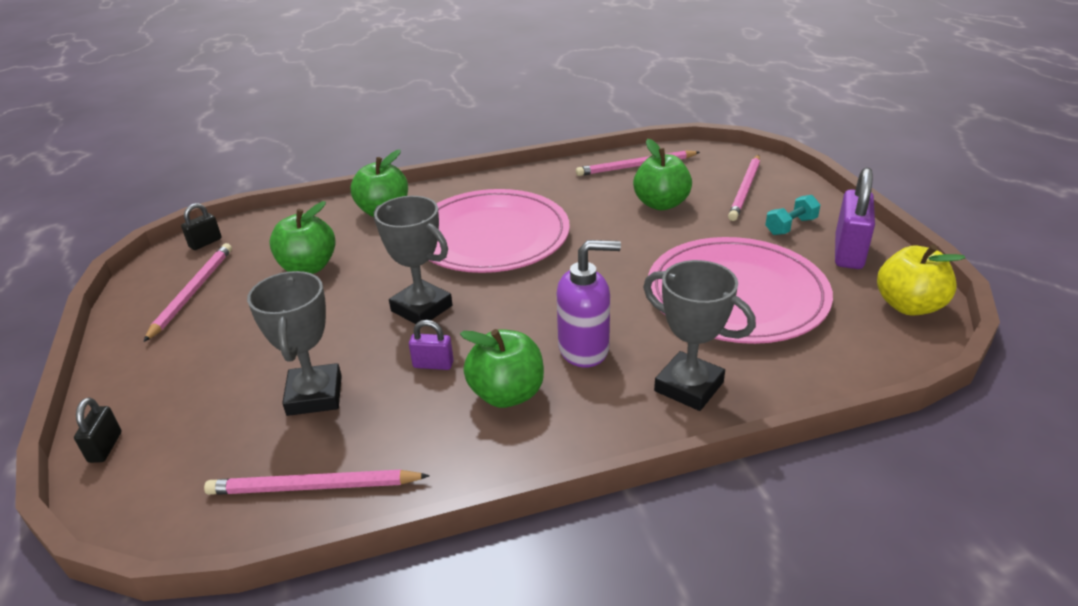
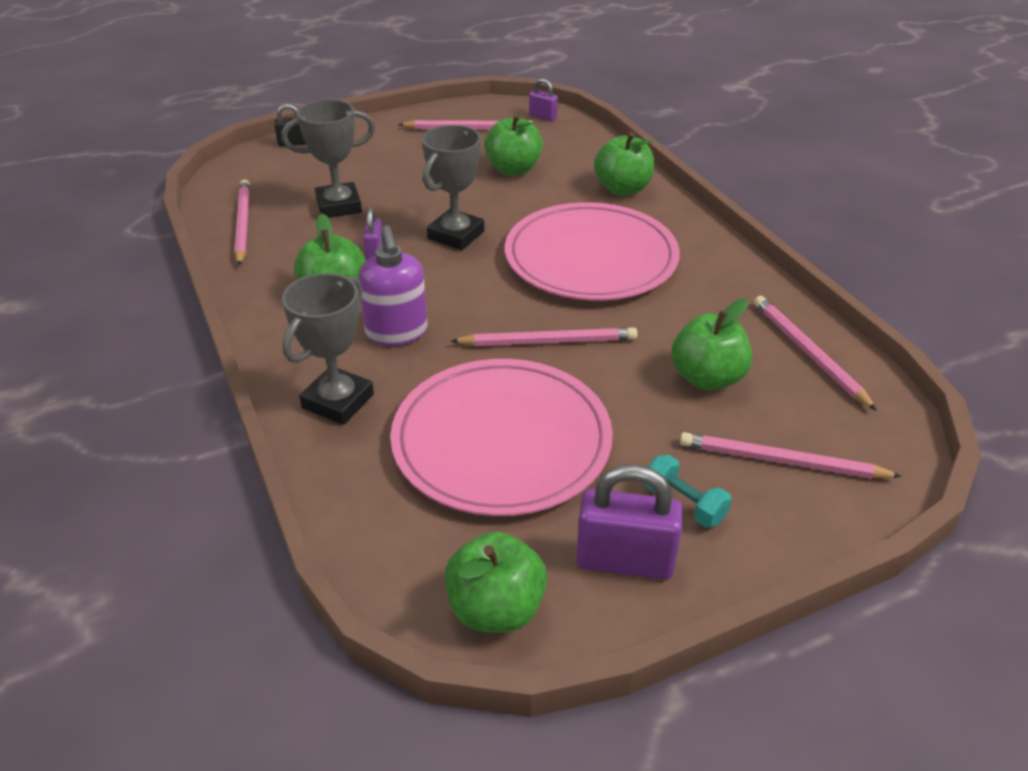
camera: 80 degrees right, 5 degrees up
black padlock [181,203,222,250] -> purple padlock [529,78,558,121]
yellow apple [877,245,965,315] -> green apple [445,532,547,633]
none -> pink pencil [451,327,637,346]

